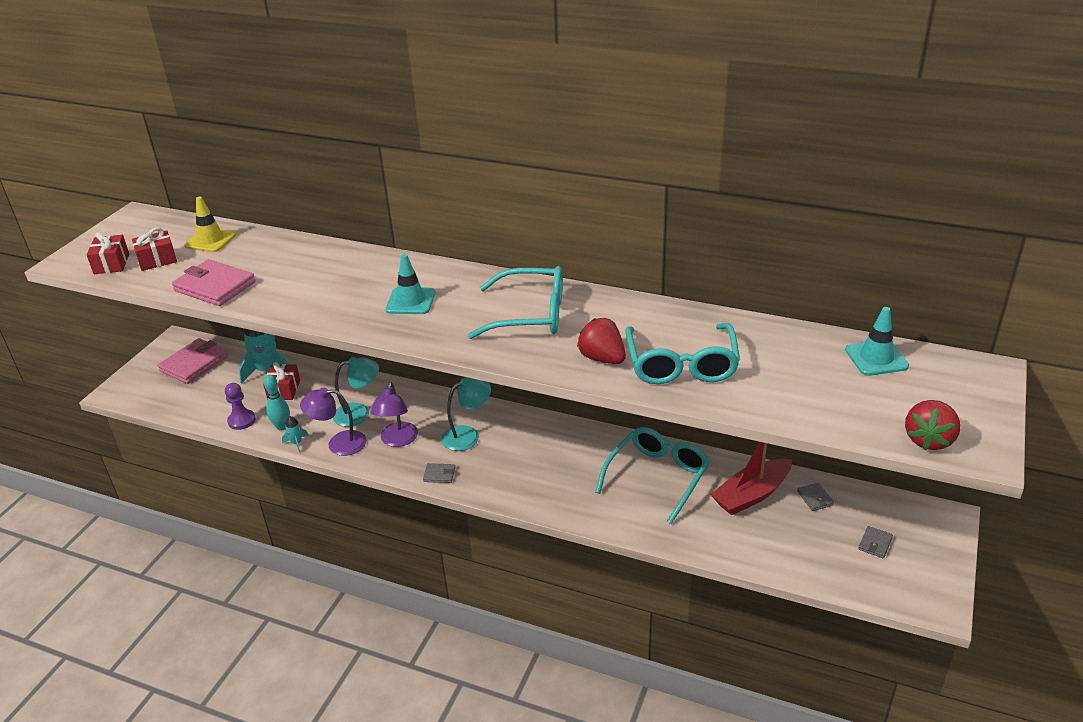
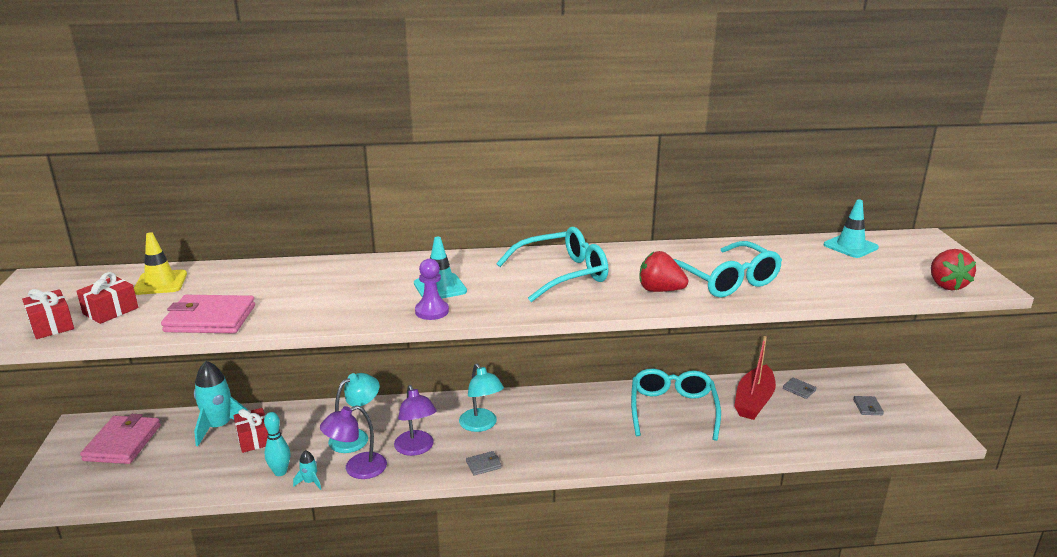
camera: 30 degrees left, 10 degrees down
purple pawn [225,383,256,430] -> purple pawn moved to [415,259,449,320]
turquoise lamp [441,377,491,451] -> turquoise lamp turned 120 degrees clockwise [459,364,504,432]

